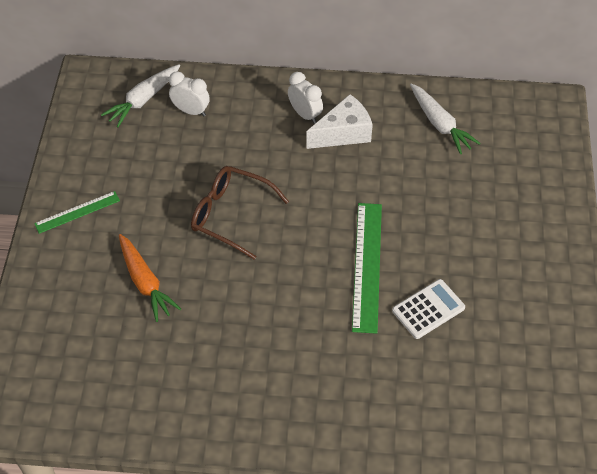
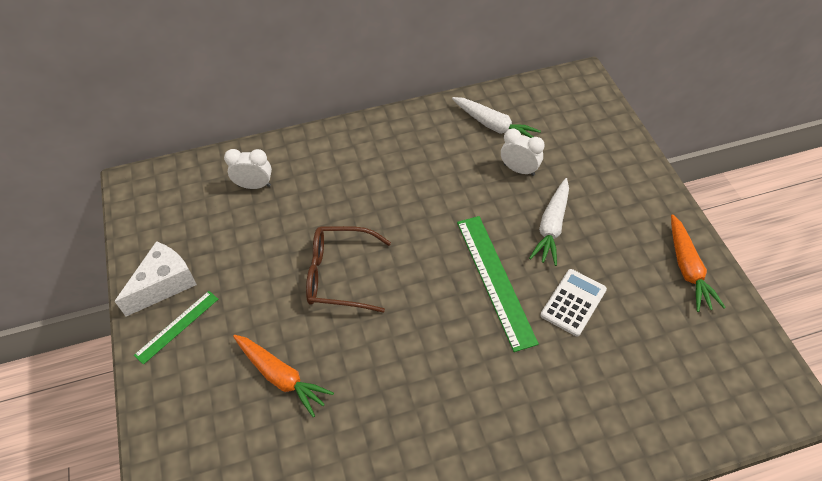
camera: 20 degrees left, 0 degrees up
white carrot [101,64,180,127] -> white carrot moved to [529,178,569,266]
white clock [288,72,323,124] -> white clock moved to [501,129,545,176]
white cheese [306,94,373,149] -> white cheese moved to [115,241,197,316]
none -> orange carrot [671,214,726,312]

